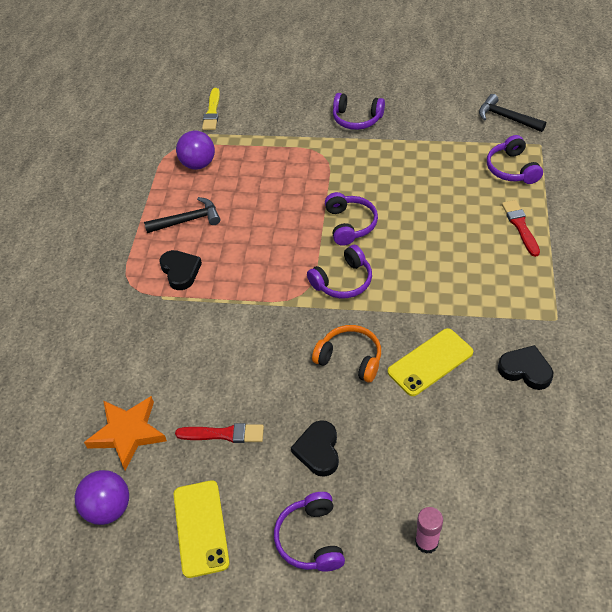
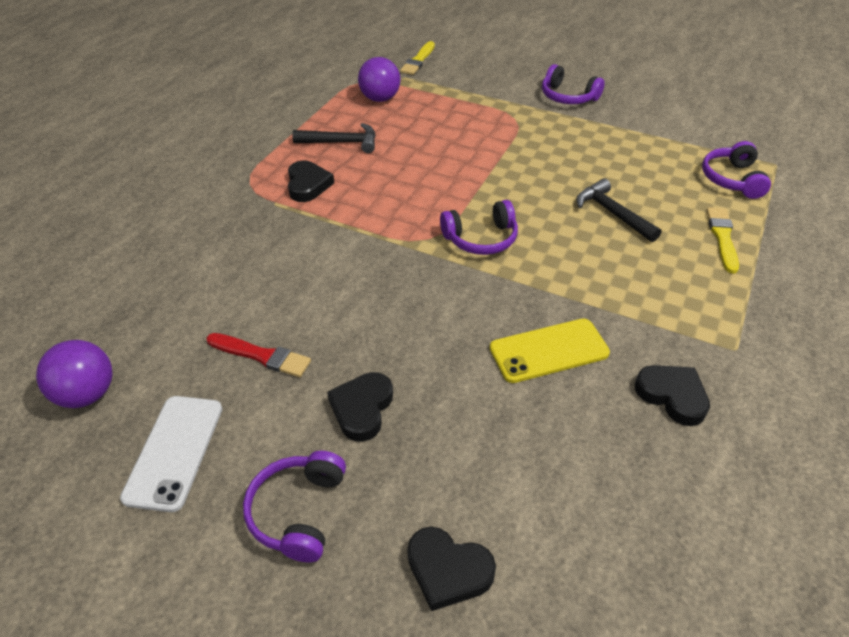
camera: 15 degrees right, 5 degrees down
orange star [84,396,167,471] -> none
yellow phone [174,480,230,578] -> white phone [120,396,222,512]
orange headphones [312,325,381,383] -> none
purple headphones [325,192,378,246] -> none
pink glue stick [415,507,443,554] -> black heart [407,527,496,611]
black hammer [479,94,546,132] -> black hammer moved to [576,178,661,242]
red brush [502,200,540,257] -> yellow brush [706,207,739,274]

